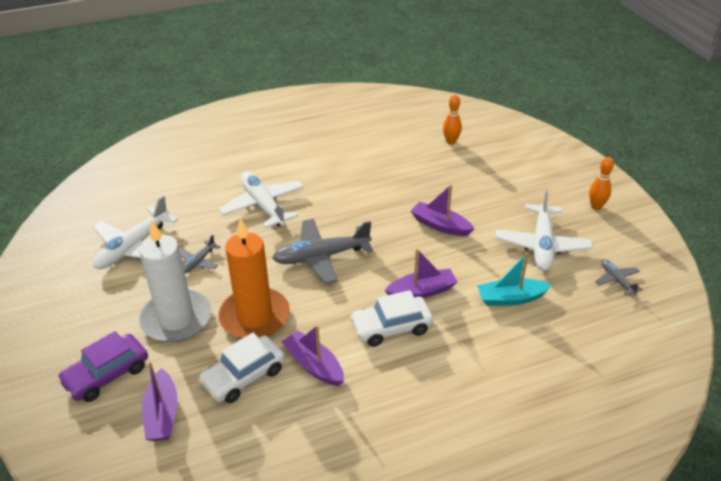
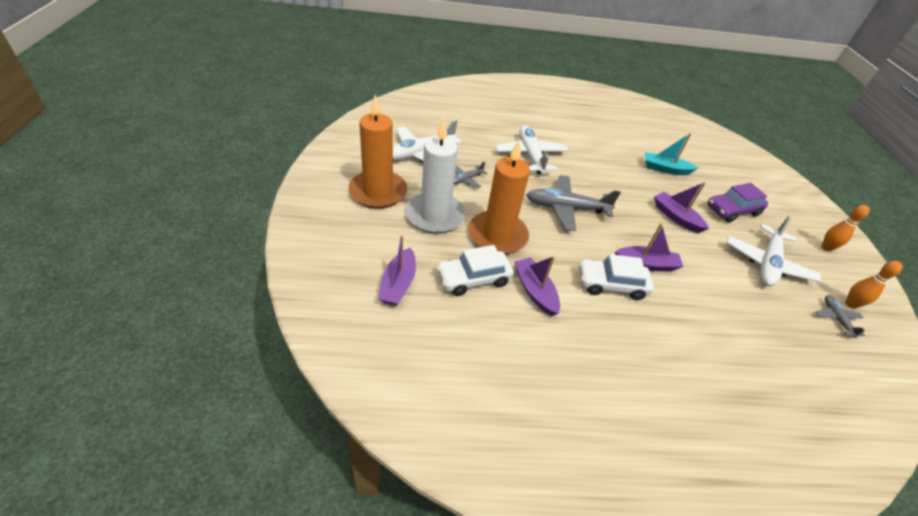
camera: 15 degrees right, 5 degrees up
purple car [57,331,148,402] -> purple car moved to [707,183,768,223]
orange bowling pin [443,95,462,145] -> orange bowling pin moved to [845,261,903,309]
turquoise boat [477,253,552,306] -> turquoise boat moved to [645,133,698,175]
none -> orange candle [348,94,407,209]

